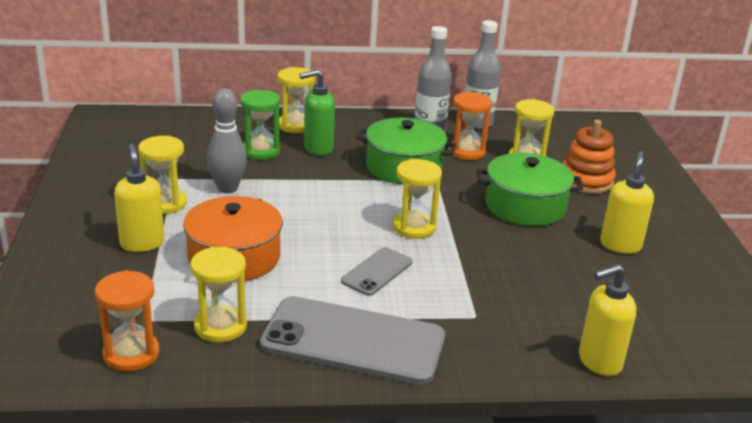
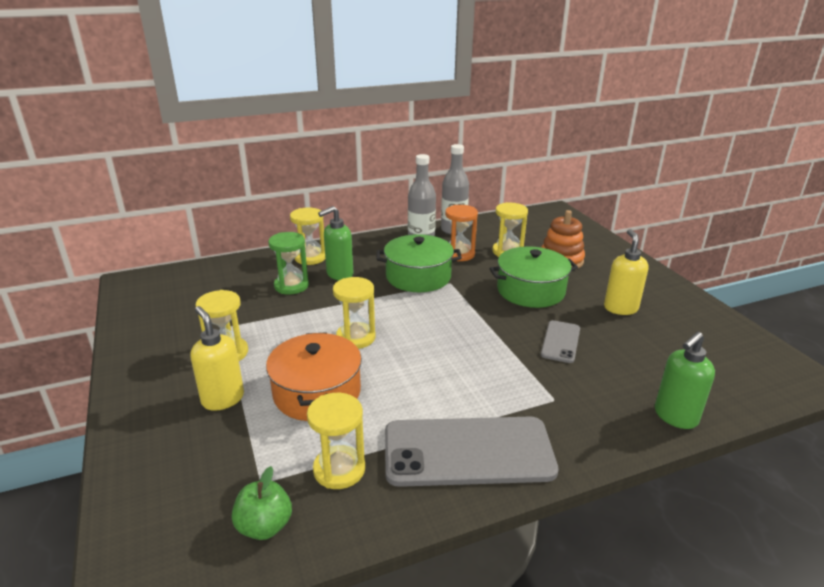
camera: 15 degrees left, 0 degrees up
orange hourglass [95,270,160,372] -> green apple [232,466,292,540]
grey bowling pin [207,88,247,193] -> none
grey phone [341,247,412,296] -> grey phone moved to [541,320,580,363]
yellow hourglass [393,159,442,239] -> yellow hourglass moved to [333,277,376,349]
yellow soap dispenser [579,264,636,376] -> green soap dispenser [655,332,715,429]

